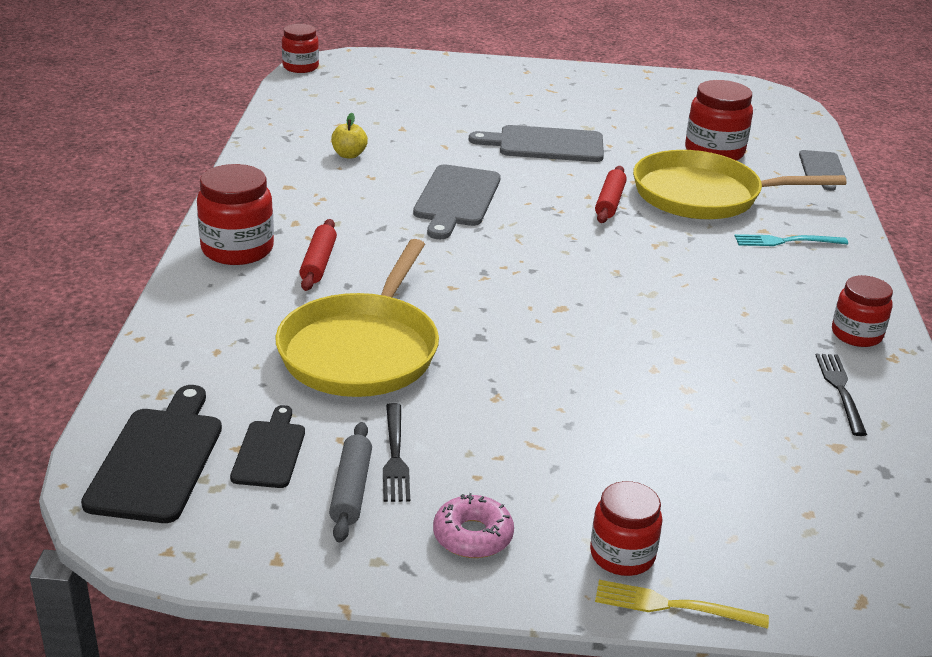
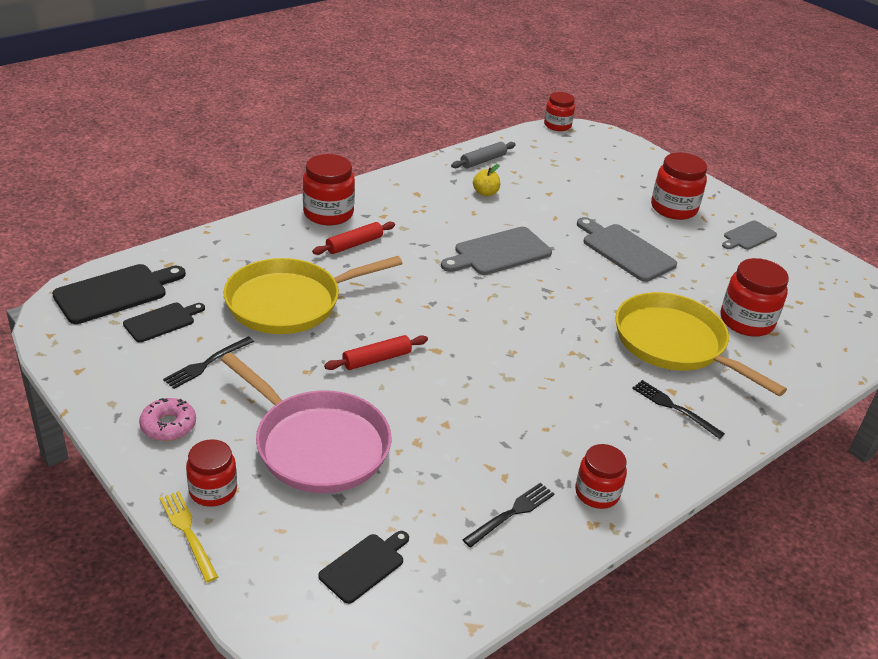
camera: 45 degrees right, 5 degrees up
grey rolling pin [329,422,372,542] -> grey rolling pin moved to [451,142,516,168]
red rolling pin [595,166,627,223] -> red rolling pin moved to [324,335,428,370]
turquoise fork [735,234,848,246] -> black fork [632,380,725,439]
grey cutting board [799,150,846,191] -> grey cutting board moved to [722,220,777,250]
none -> pink pan [221,353,391,493]
none -> black cutting board [318,531,409,604]
none -> red jar [651,152,707,220]

